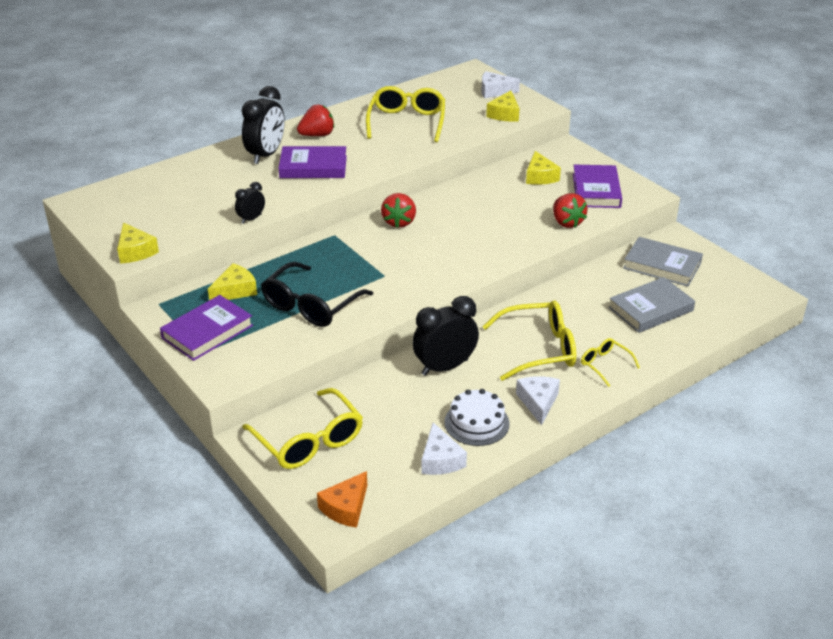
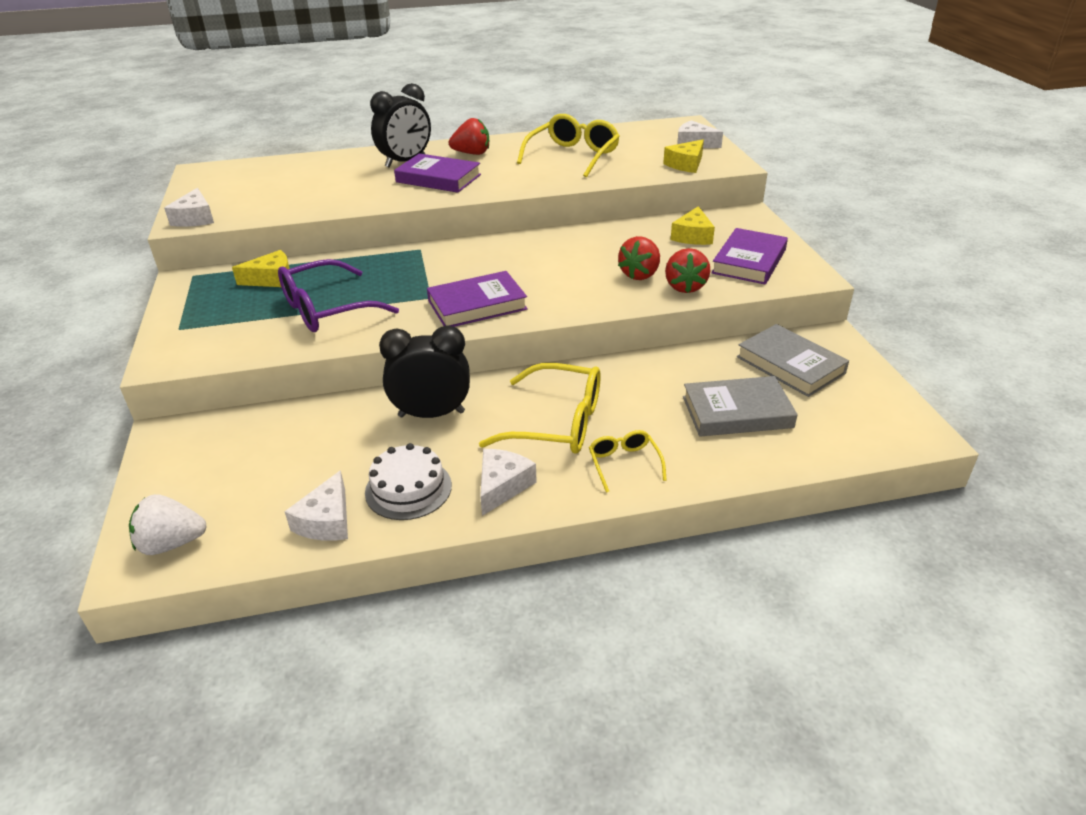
camera: 25 degrees right, 0 degrees up
yellow cheese [117,222,159,264] -> white cheese [164,188,214,227]
purple book [160,295,253,361] -> purple book moved to [427,271,528,327]
black clock [235,182,265,224] -> none
yellow glasses [242,388,363,469] -> none
black glasses [261,262,373,327] -> purple glasses [278,259,399,332]
orange cheese [317,471,367,528] -> white strawberry [129,494,207,555]
red strawberry [381,193,416,228] -> red strawberry moved to [618,236,660,280]

